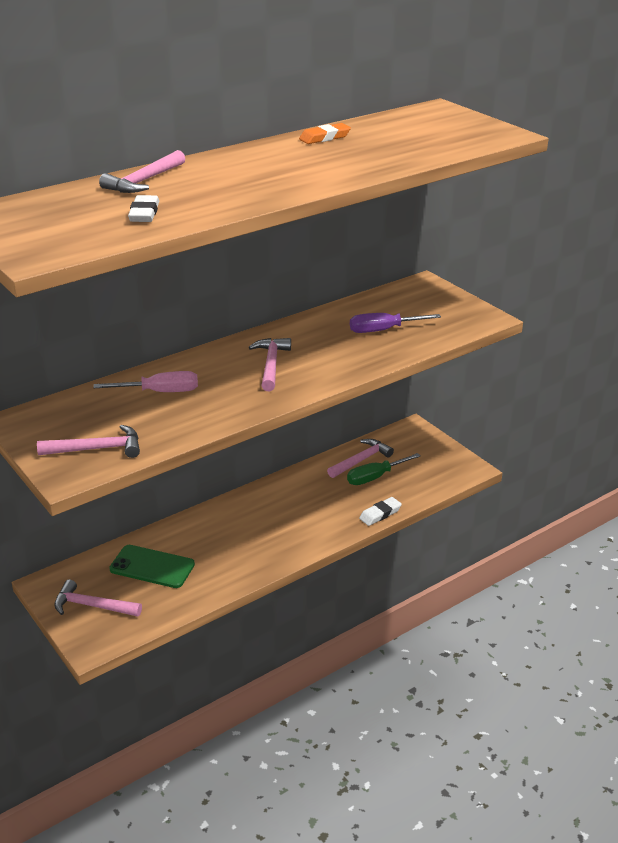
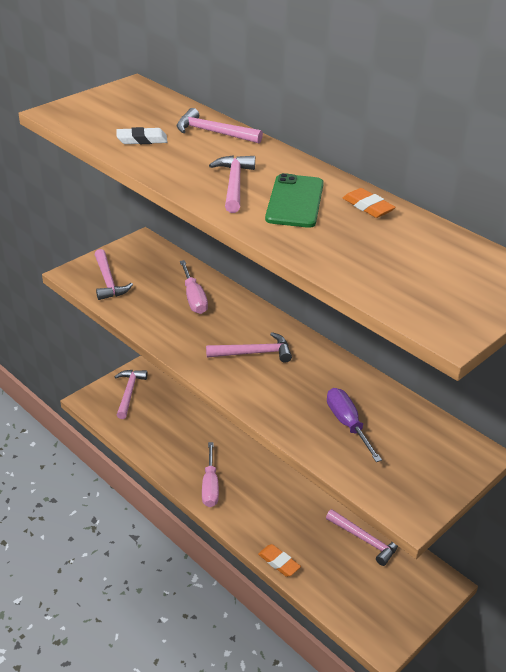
camera: 80 degrees right, 5 degrees up
green phone [109,545,195,588] -> green phone moved to [265,173,324,228]
green screwdriver [347,453,420,485] -> none
white eraser [359,497,402,526] -> orange eraser [258,544,301,577]
none -> pink screwdriver [202,442,219,507]
none -> pink hammer [209,155,255,213]

